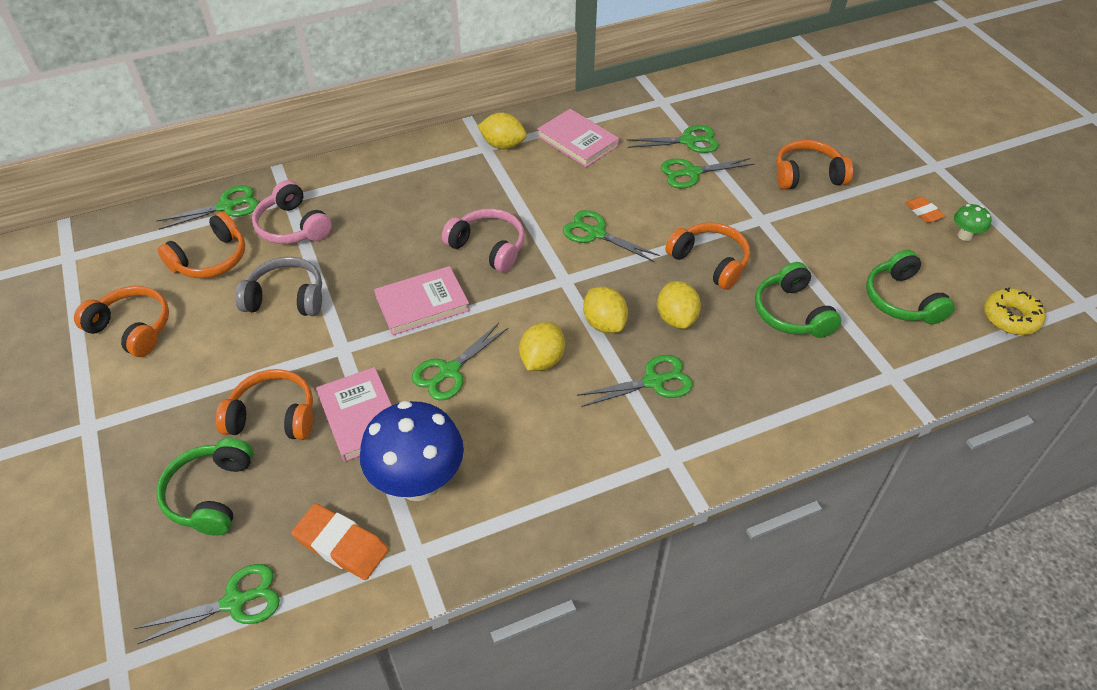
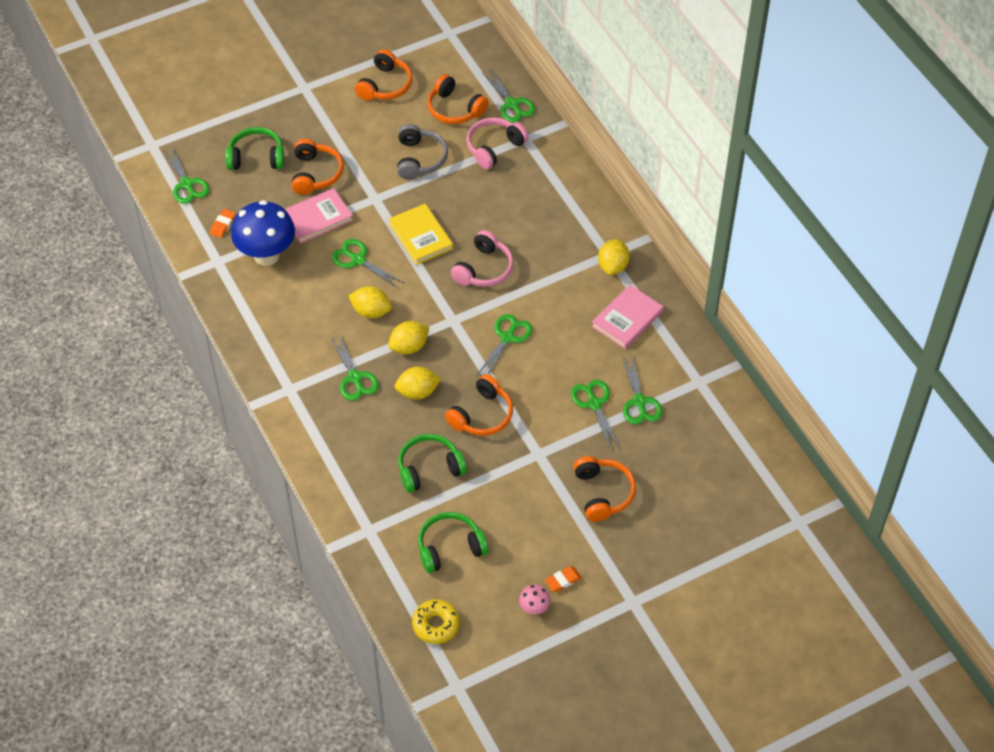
camera: 85 degrees right, 5 degrees up
orange eraser [291,503,389,580] -> orange eraser [210,209,236,238], size x0.57
pink book [374,266,470,335] -> yellow book [389,204,453,265]
green mushroom [954,204,992,241] -> pink mushroom [519,584,551,615]

